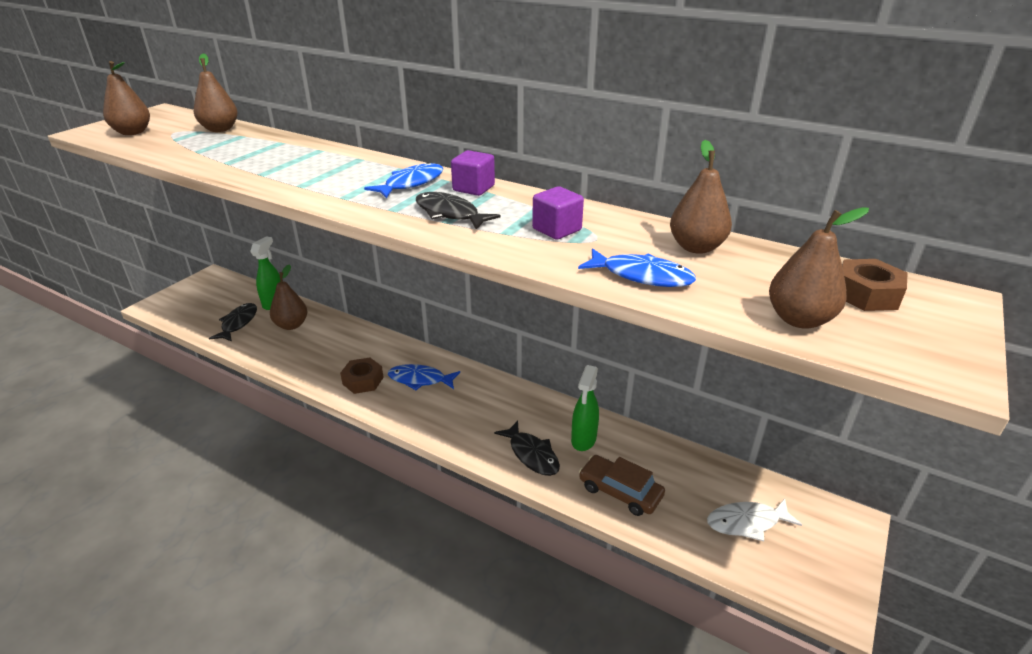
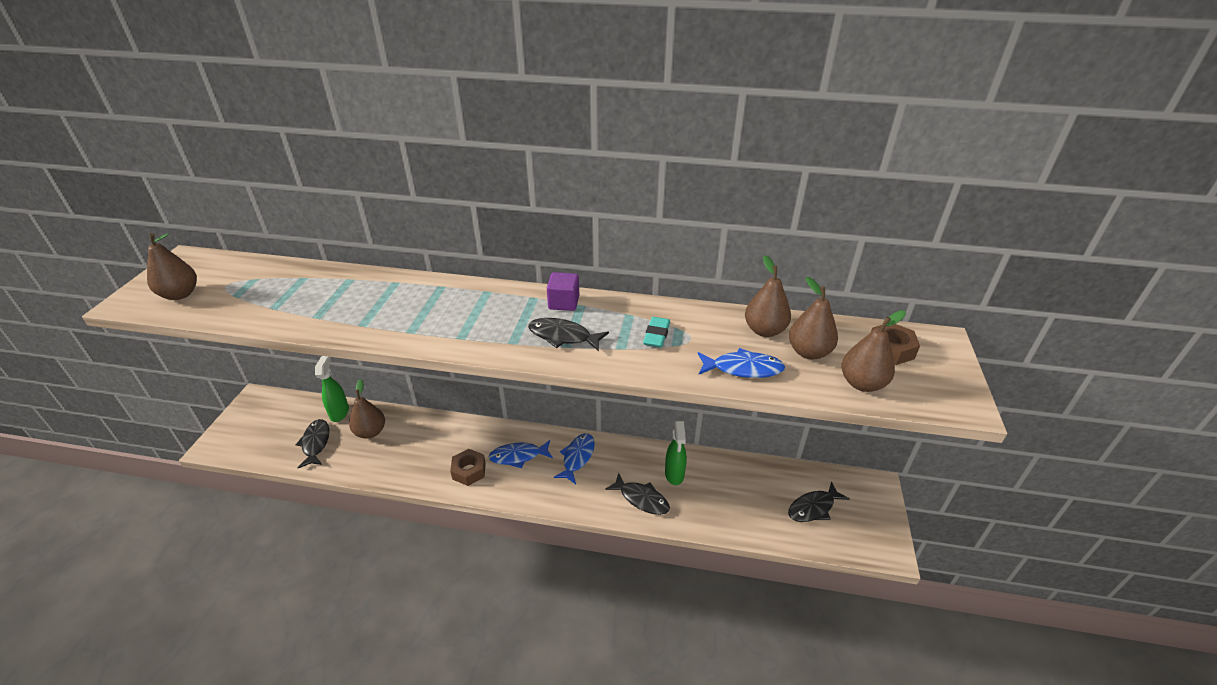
camera: 20 degrees left, 5 degrees up
brown pear [194,53,238,132] -> brown pear moved to [789,277,838,359]
blue fish [364,162,443,198] -> blue fish moved to [554,433,595,484]
purple cube [532,186,584,240] -> turquoise eraser [643,317,670,348]
brown car [579,455,665,516] -> none
white fish [707,499,802,541] -> black fish [788,481,849,522]

